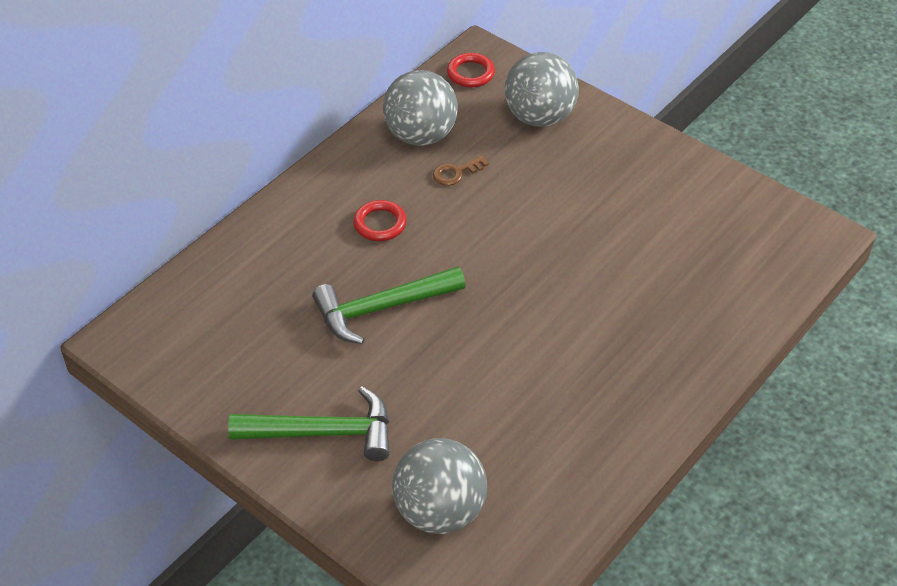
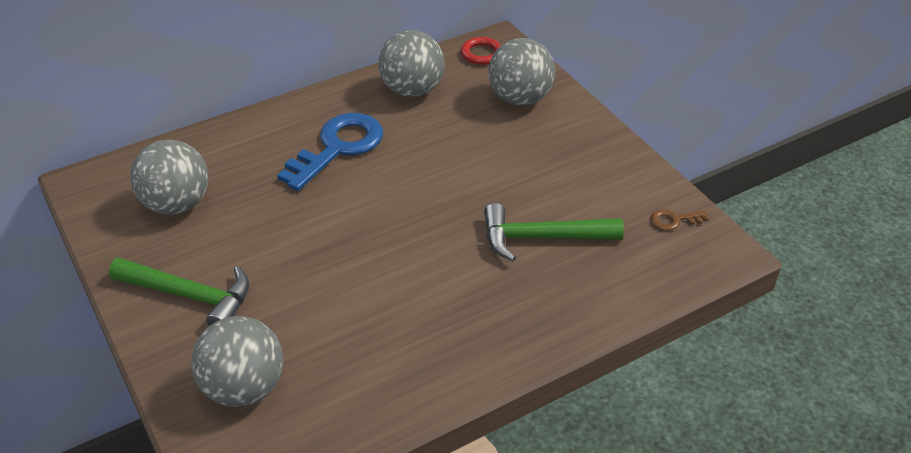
camera: 20 degrees right, 5 degrees down
green hammer [312,266,466,344] -> green hammer moved to [484,203,624,261]
red ring [353,200,407,241] -> blue key [277,113,383,191]
brown key [433,155,489,186] -> brown key moved to [650,209,709,231]
none -> grey ball [130,140,208,215]

